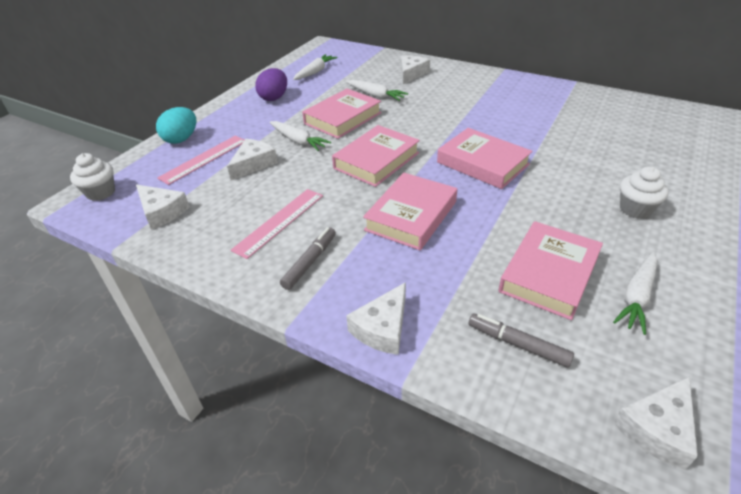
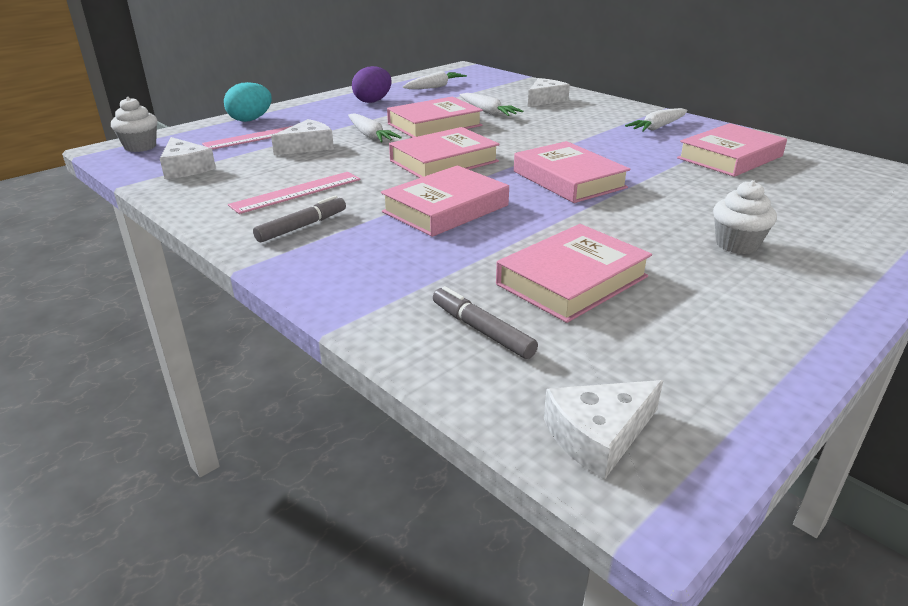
camera: 15 degrees right, 10 degrees down
white cheese [346,282,406,355] -> none
white carrot [613,252,657,335] -> white carrot moved to [625,108,687,132]
none -> pink book [677,123,787,177]

